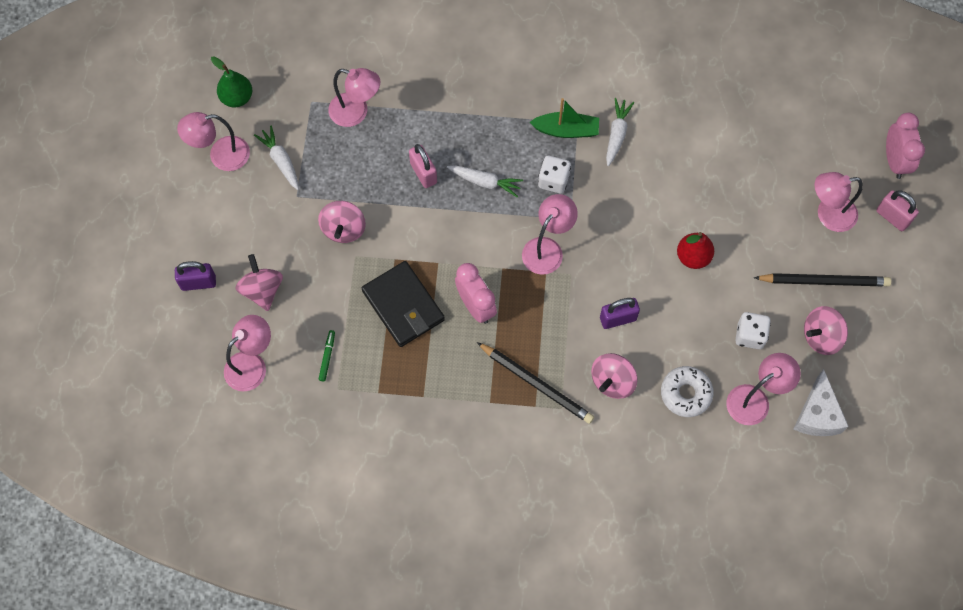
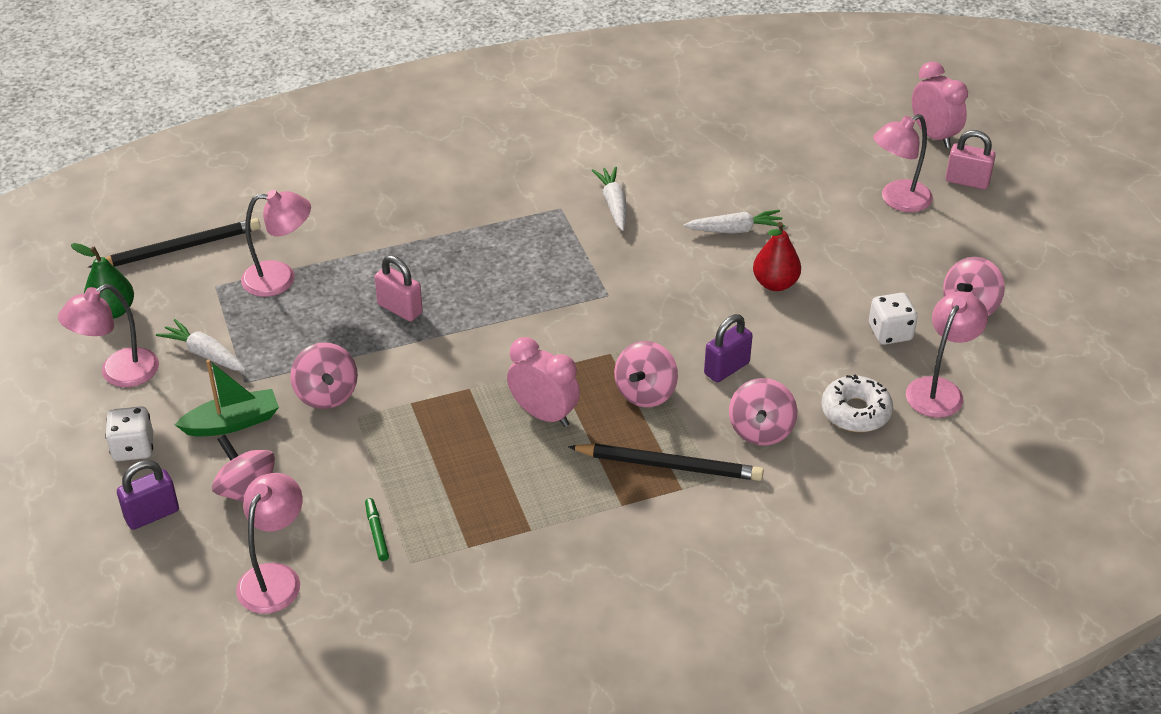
camera: 25 degrees left, 25 degrees down
black wallet [362,261,445,347] -> none
white carrot [447,165,523,197] -> white carrot moved to [684,210,785,233]
pink lamp [522,194,578,275] -> none
green boat [530,98,599,138] -> green boat moved to [174,359,279,437]
white dice [538,156,571,194] -> white dice moved to [105,406,153,461]
black pencil [754,273,891,286] -> black pencil moved to [88,218,260,268]
white cheese [793,369,849,436] -> none
none -> pink spinning top [614,341,678,407]

